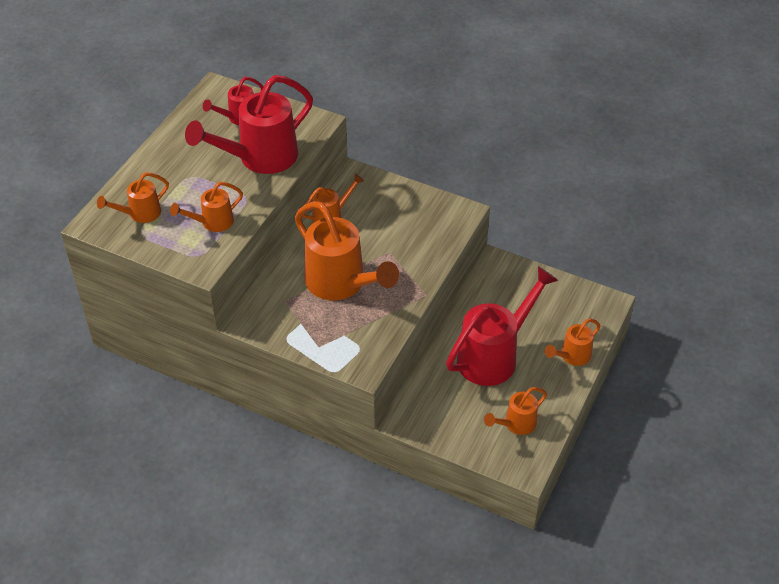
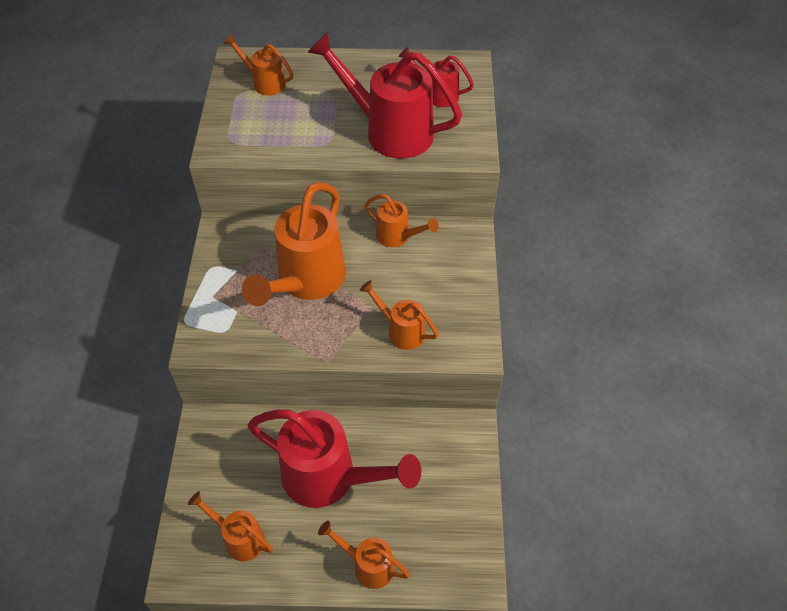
camera: 65 degrees right, 5 degrees up
orange watering can [170,182,243,232] -> orange watering can moved to [360,280,438,350]

